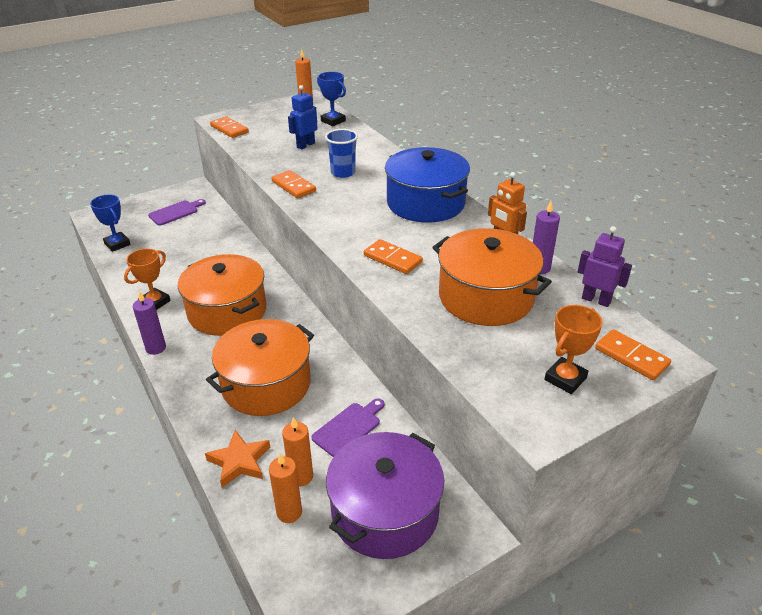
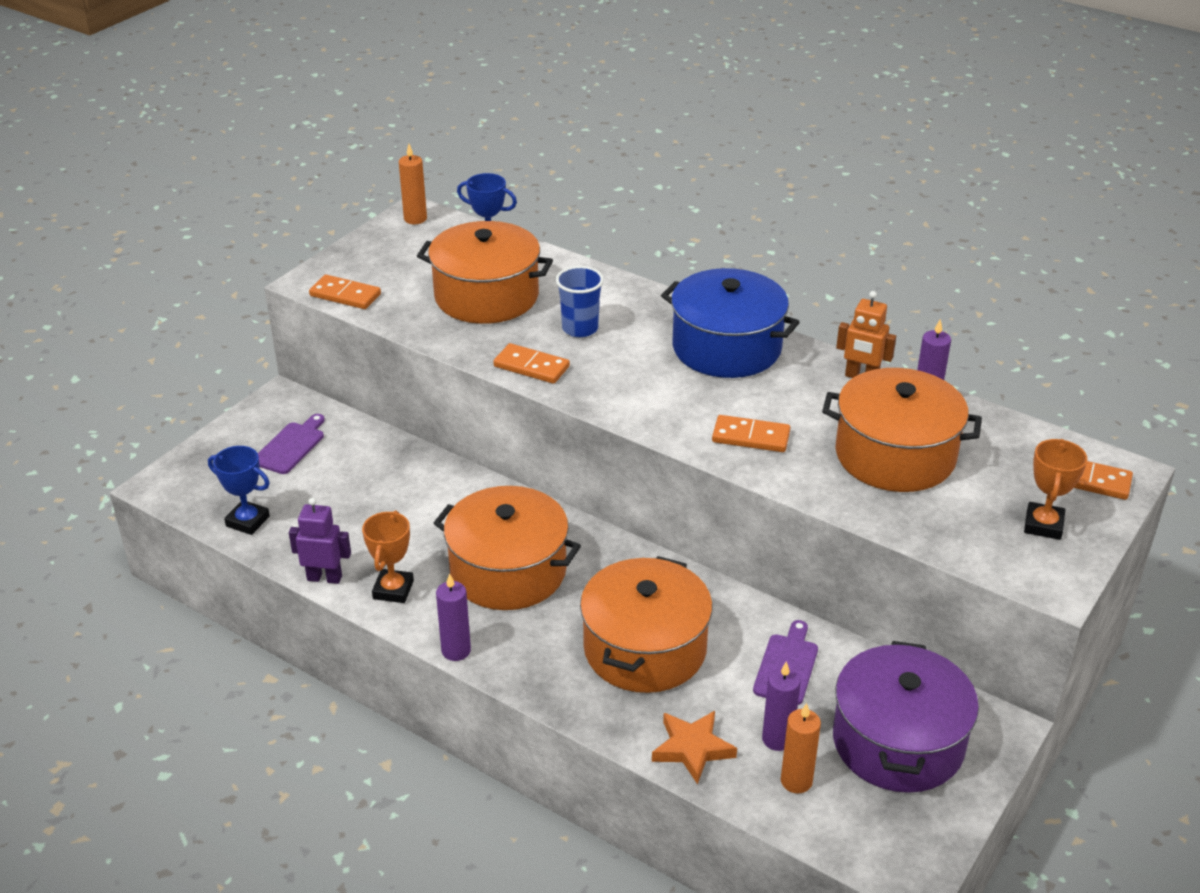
camera: 25 degrees left, 0 degrees up
orange candle [282,417,313,486] -> purple candle [762,661,800,751]
blue robot [288,85,317,150] -> orange pot [417,221,553,324]
purple robot [578,226,632,307] -> purple robot moved to [289,498,351,584]

